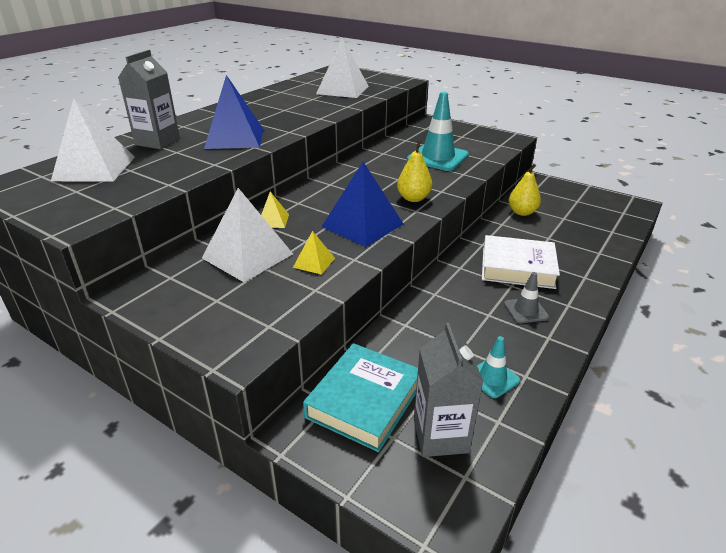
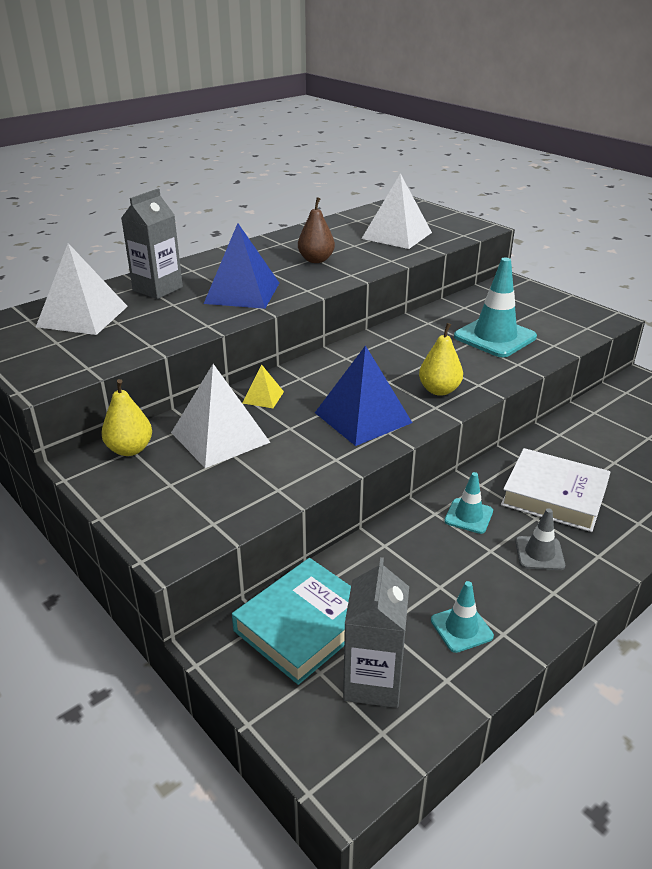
camera: 15 degrees right, 0 degrees up
yellow pyramid [293,231,335,275] -> none
yellow pear [509,164,541,216] -> yellow pear moved to [101,379,152,456]
none -> brown pear [298,197,335,263]
none -> turquoise traffic cone [444,472,493,534]

